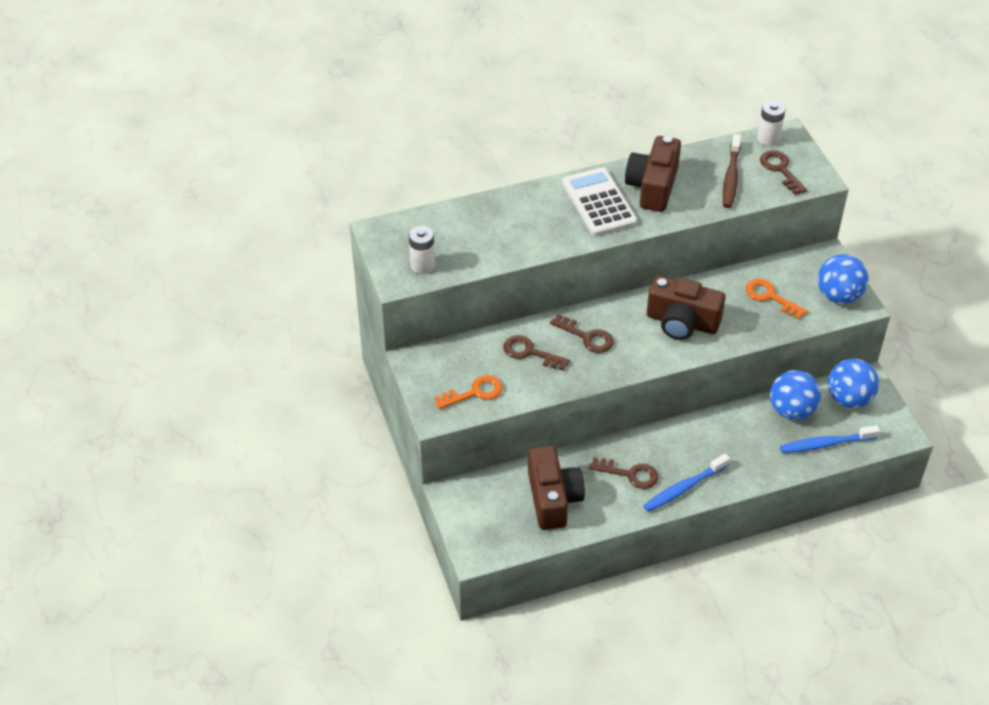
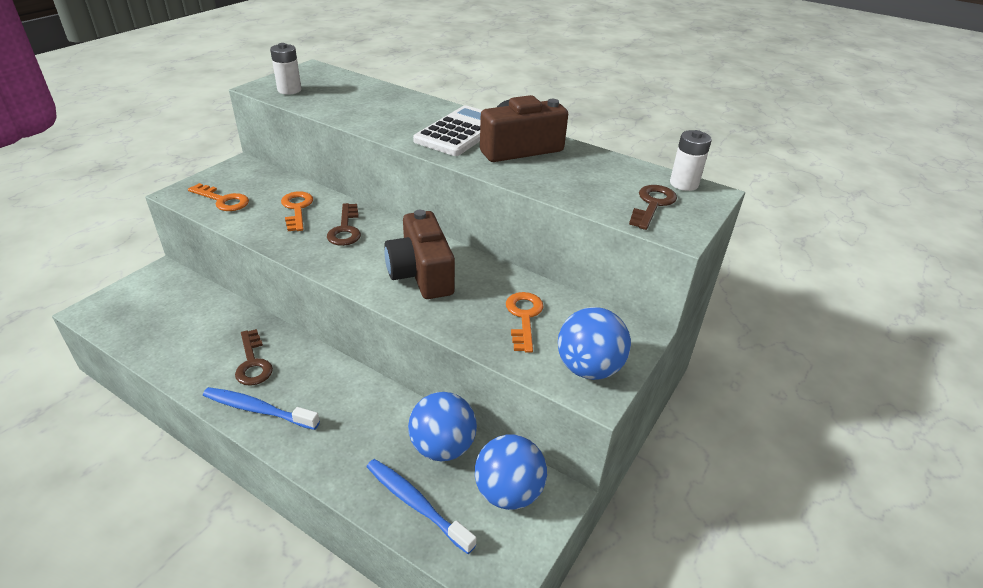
camera: 50 degrees right, 10 degrees down
brown key [503,335,570,370] -> orange key [281,191,313,231]
brown camera [528,446,585,530] -> none
brown toothbrush [723,134,741,208] -> none

